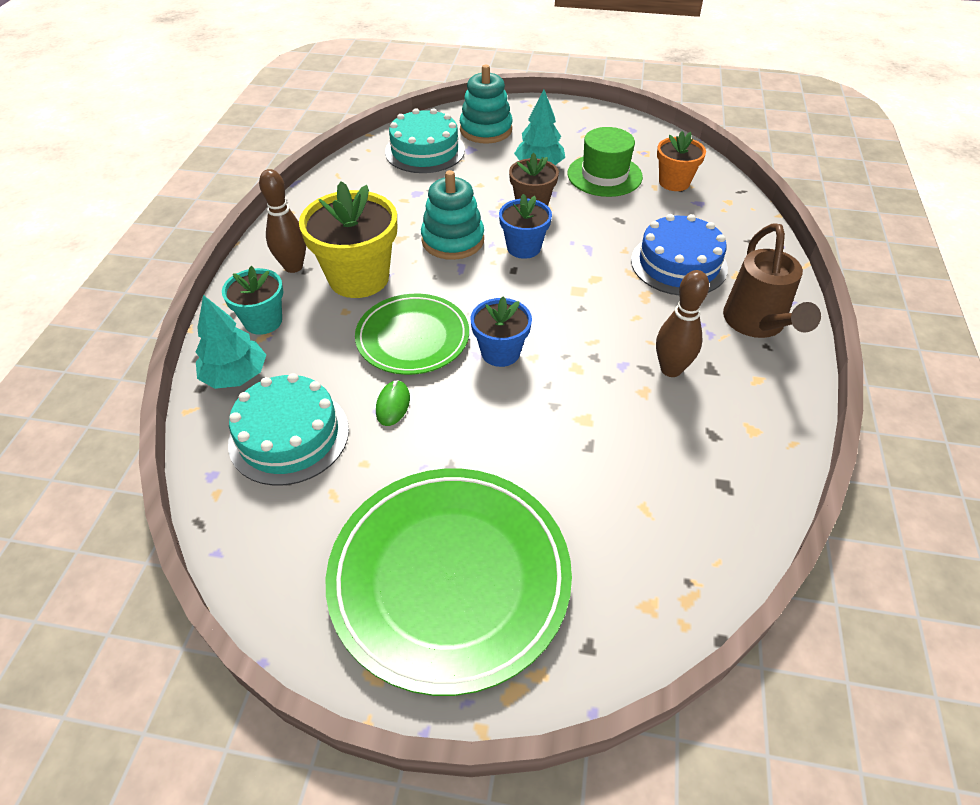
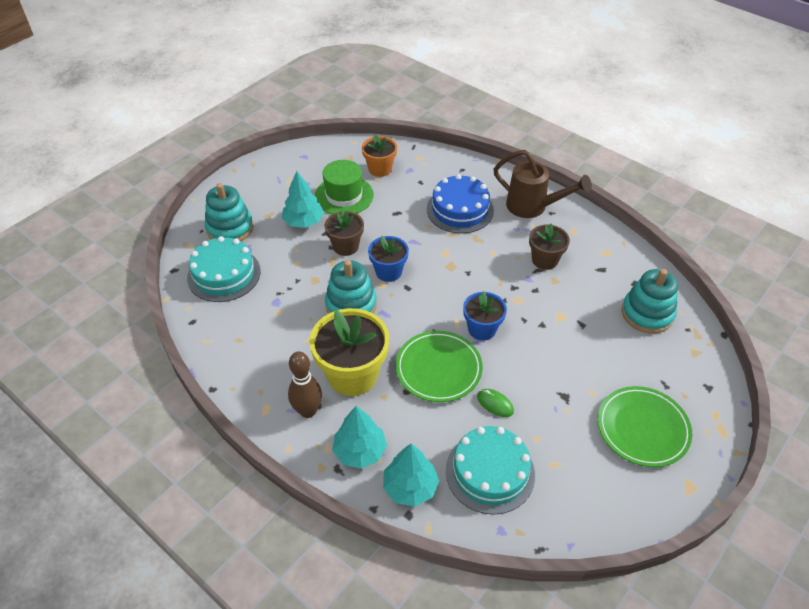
camera: 60 degrees left, 0 degrees up
turquoise flower pot [222,266,283,335] -> turquoise tree [332,406,387,469]
green plate [326,469,572,696] -> green plate [598,386,692,467], size x0.62
brown bowling pin [656,270,709,377] -> brown flower pot [529,223,570,270]
none -> turquoise stacking toy [622,269,678,334]

